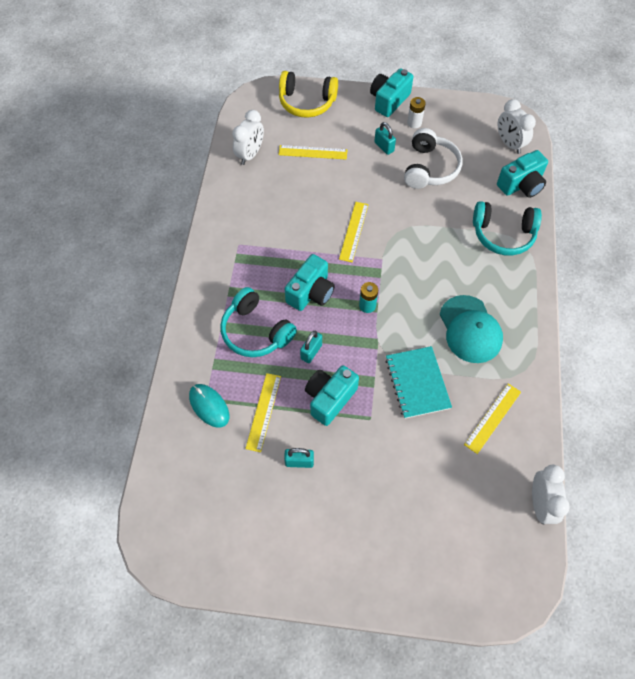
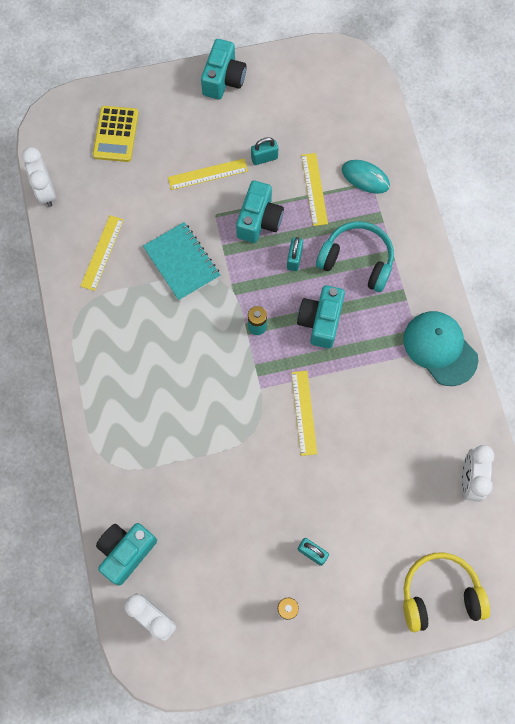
camera: 160 degrees right, 10 degrees up
yellow ruler [279,145,347,160] -> yellow ruler moved to [168,159,248,190]
turquoise camera [370,68,413,117] -> turquoise camera moved to [201,39,246,100]
white headphones [404,128,462,189] -> none
turquoise cap [440,295,503,363] -> turquoise cap moved to [403,311,478,386]
turquoise headphones [473,201,542,255] -> none
none -> yellow calculator [93,106,139,162]

